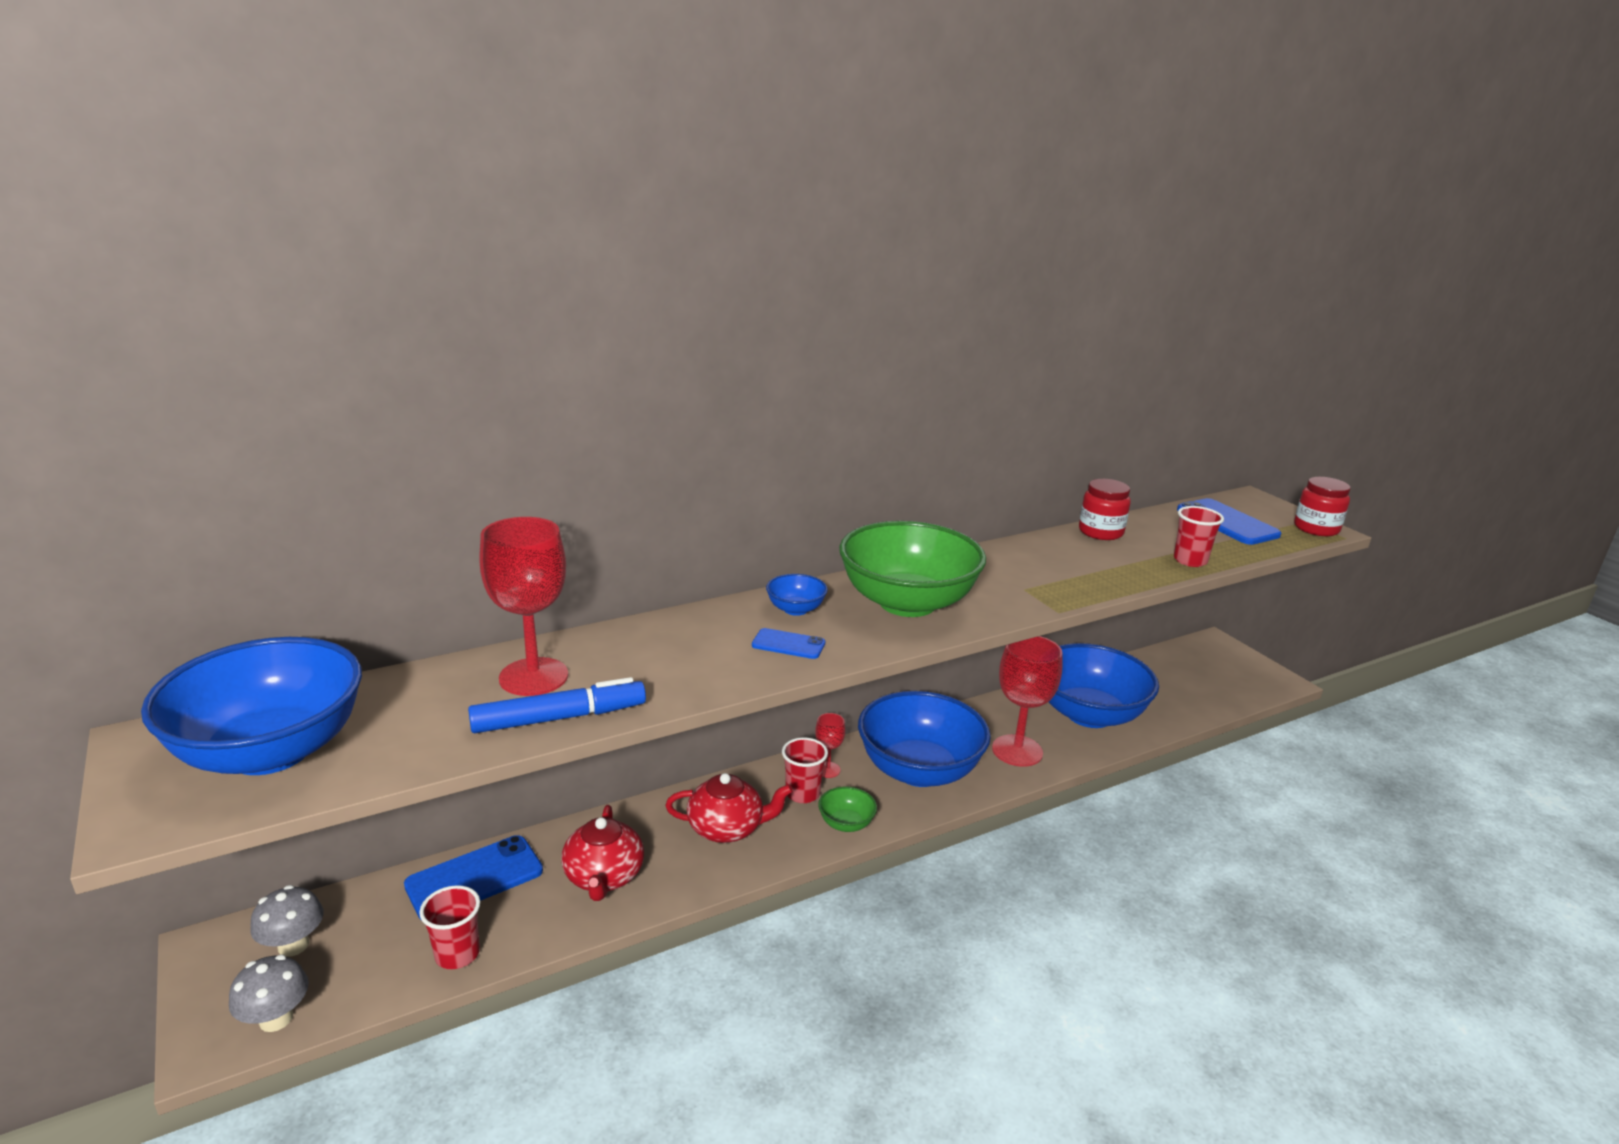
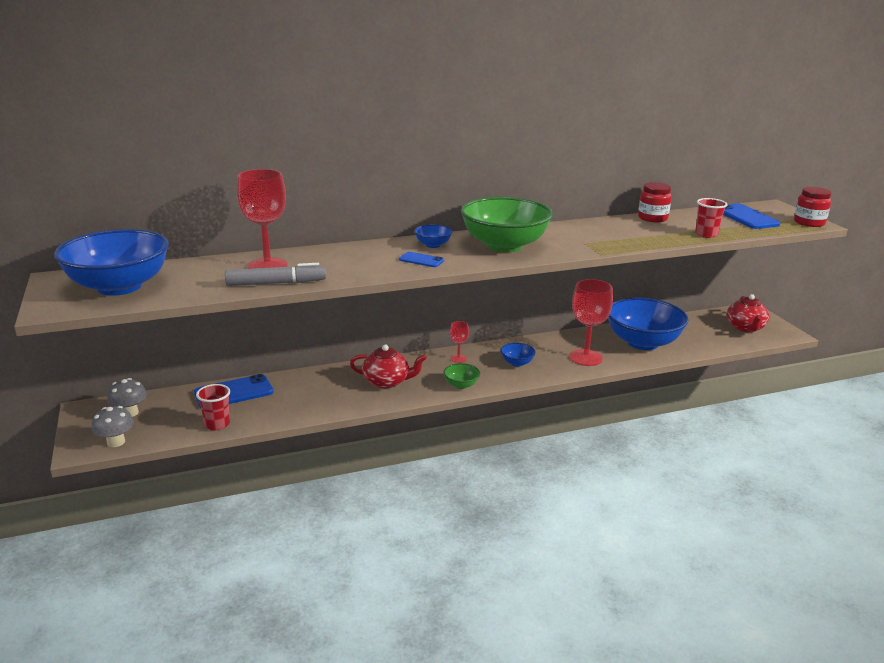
camera: 10 degrees right, 0 degrees up
blue marker [468,677,646,733] -> grey marker [225,263,326,286]
red teapot [561,805,644,901] -> red teapot moved to [727,294,770,332]
red cup [782,737,828,803] -> none
blue bowl [858,691,991,787] -> blue bowl [501,343,536,367], size x0.42

